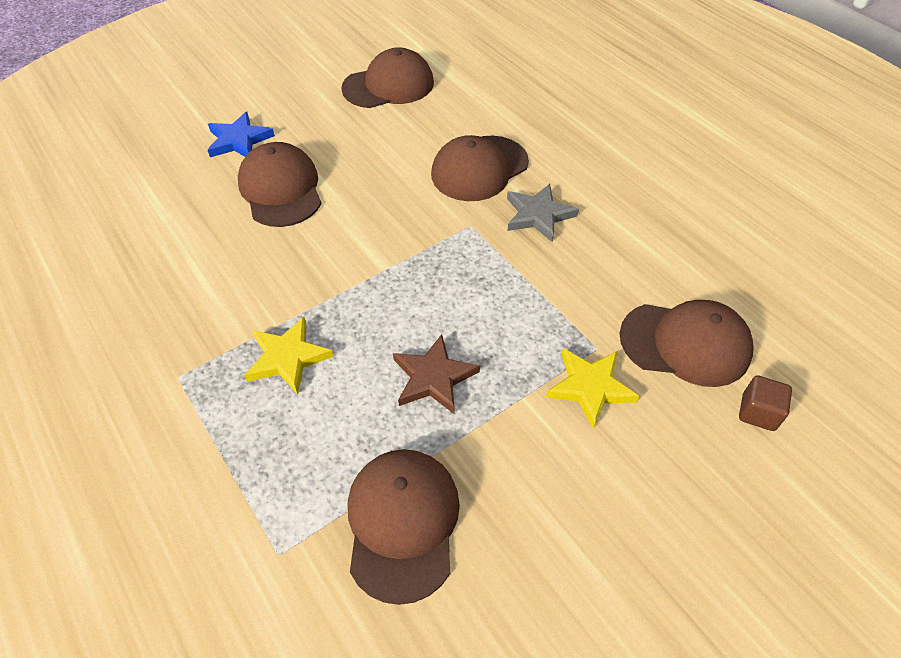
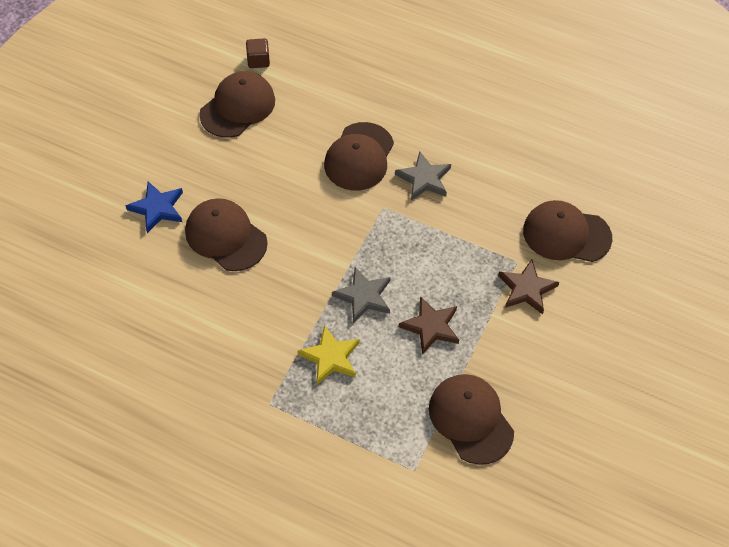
camera: 30 degrees left, 5 degrees up
yellow star [546,348,640,429] -> brown star [498,259,559,315]
brown cap [620,300,754,387] -> brown cap turned 150 degrees counterclockwise [523,200,612,262]
brown cube [739,375,792,431] -> brown cube moved to [246,38,270,68]
none -> grey star [332,267,390,323]

